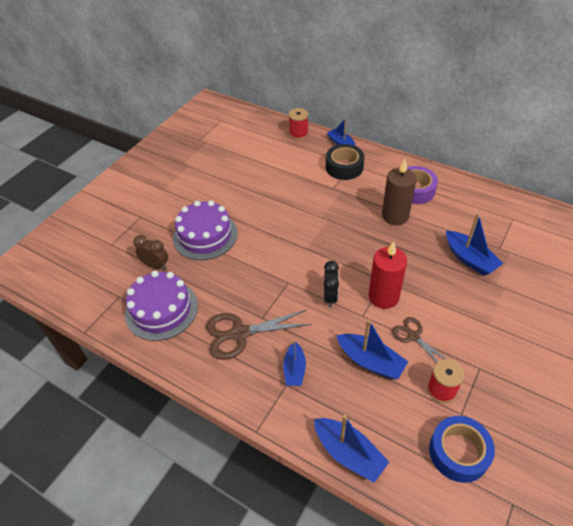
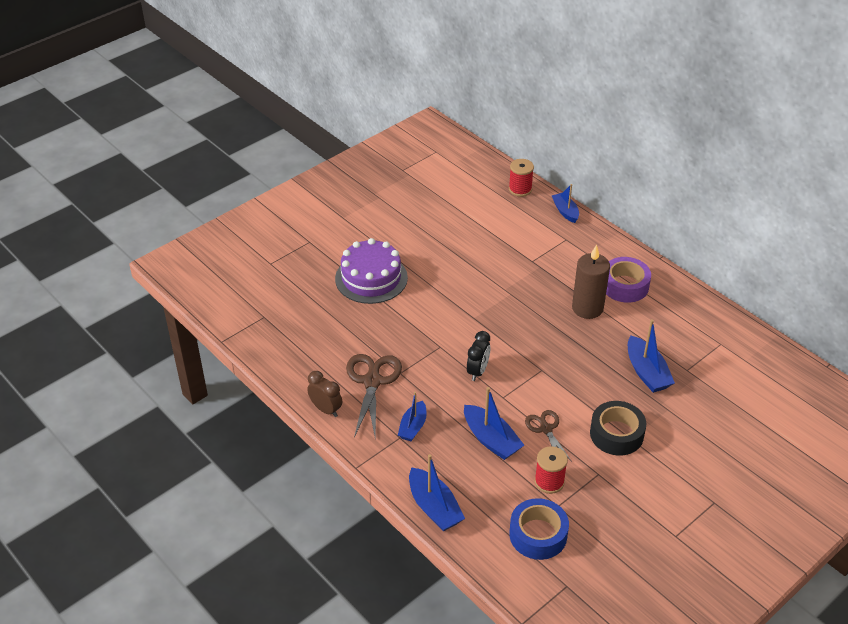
camera: 15 degrees right, 5 degrees down
purple cake [125,271,198,341] -> none
brown clock [133,235,168,270] -> brown clock moved to [307,371,342,417]
brown scissors [206,310,312,360] -> brown scissors turned 90 degrees clockwise [346,354,402,437]
black tape [326,144,364,180] -> black tape moved to [590,401,646,455]
red candle [369,241,407,309] -> none

